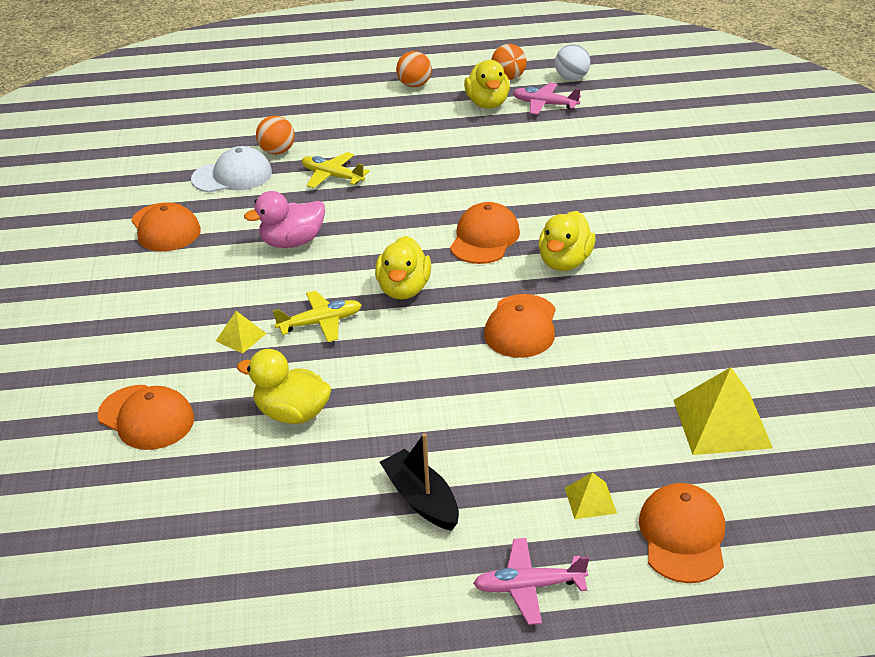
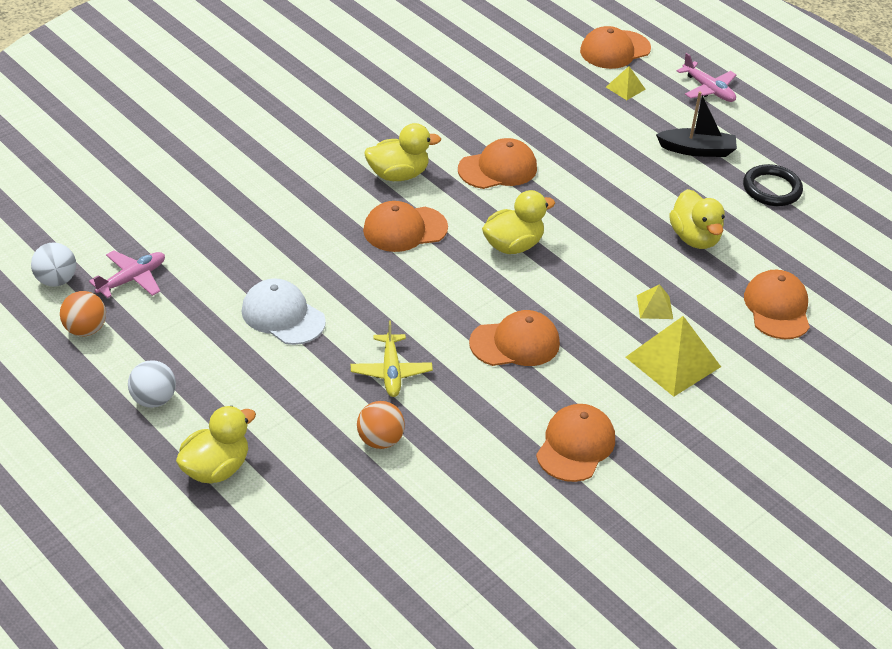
camera: 130 degrees left, 5 degrees up
white cap [191,146,272,192] -> white cap moved to [241,279,326,345]
pink duck [244,191,325,248] -> orange cap [469,310,560,366]
yellow plane [273,291,362,342] -> none
black boat [380,433,459,531] -> black boat turned 105 degrees counterclockwise [656,91,737,157]
orange ball [396,51,432,87] -> white ball [128,360,176,408]
yellow duck [464,60,510,109] -> yellow duck moved to [176,406,256,484]
pink plane [513,82,581,115] -> pink plane turned 120 degrees counterclockwise [89,250,165,298]
yellow pyramid [674,367,773,455] -> yellow pyramid moved to [626,316,721,397]
none -> black ring [743,164,803,206]

